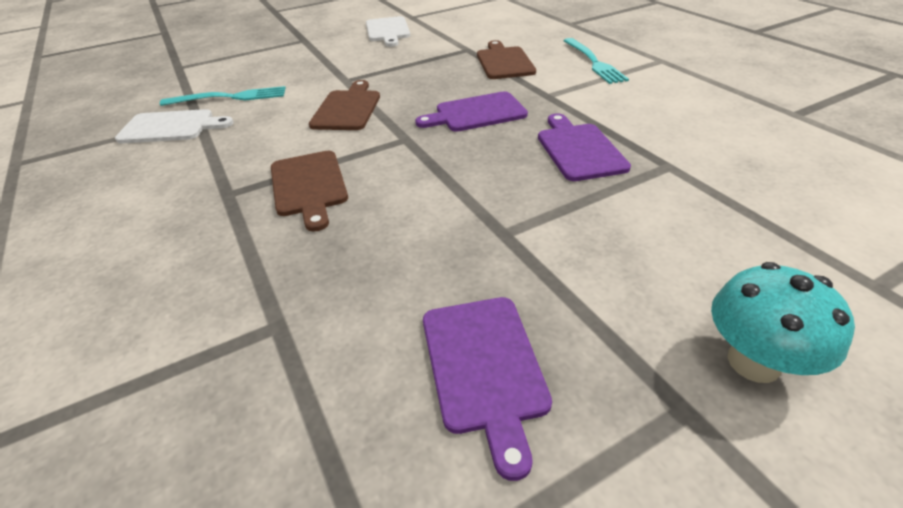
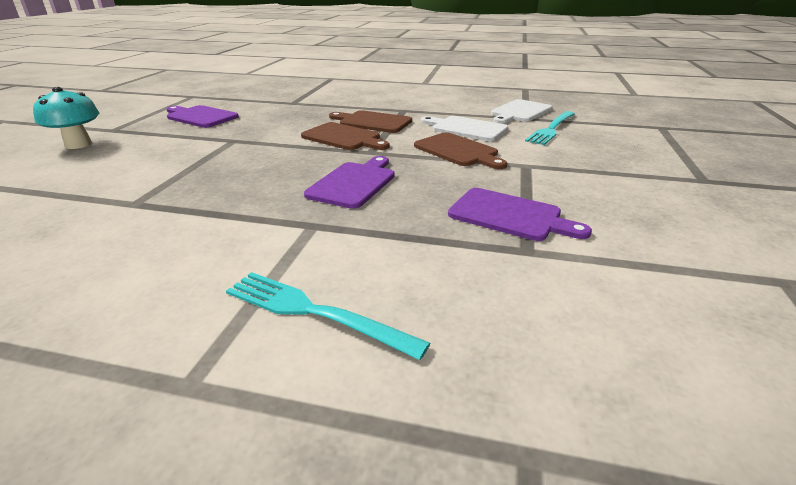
camera: 130 degrees right, 10 degrees down
white cutting board [366,16,410,47] -> white cutting board moved to [421,116,508,141]
brown cutting board [477,40,536,79] -> brown cutting board moved to [301,122,390,150]
purple cutting board [538,113,631,181] -> purple cutting board moved to [448,188,592,241]

